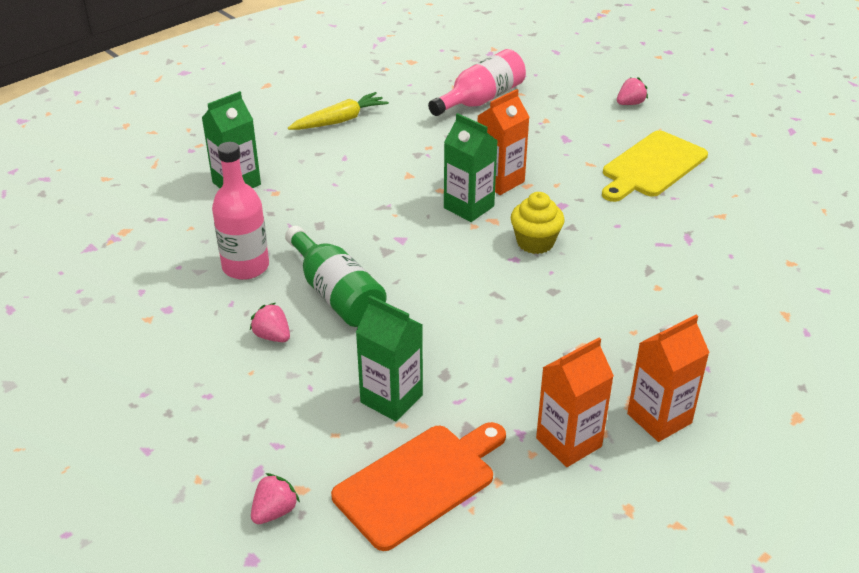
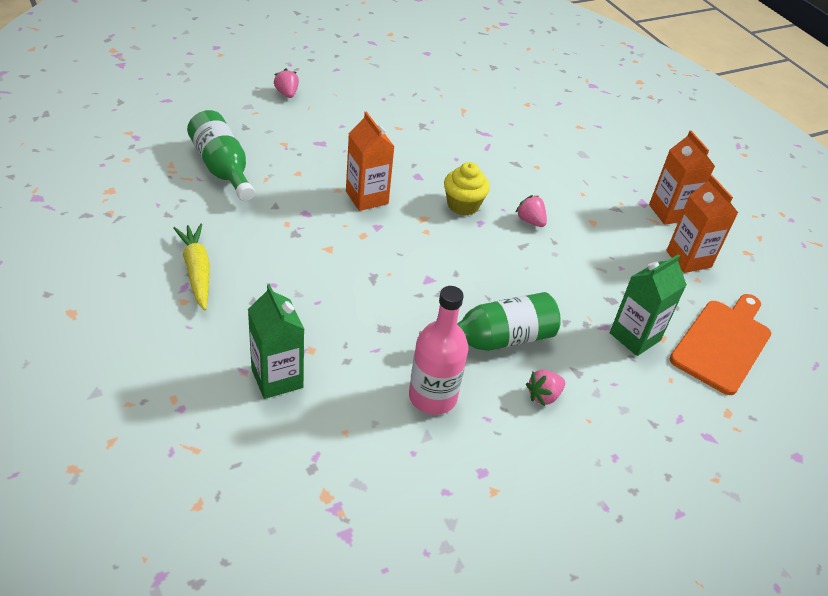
camera: 80 degrees left, 5 degrees up
pink strawberry [251,473,300,524] -> pink strawberry moved to [515,195,547,227]
orange cutting board [331,422,506,551] -> orange cutting board turned 60 degrees clockwise [669,294,771,395]
pink bottle [428,49,526,116] -> green bottle [187,110,255,201]
green carton [444,113,498,222] -> none
yellow cutting board [602,130,708,202] -> none

